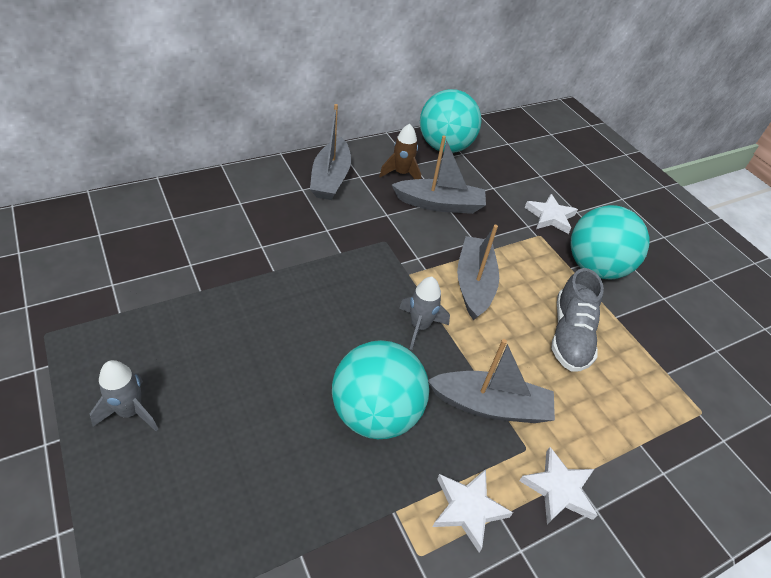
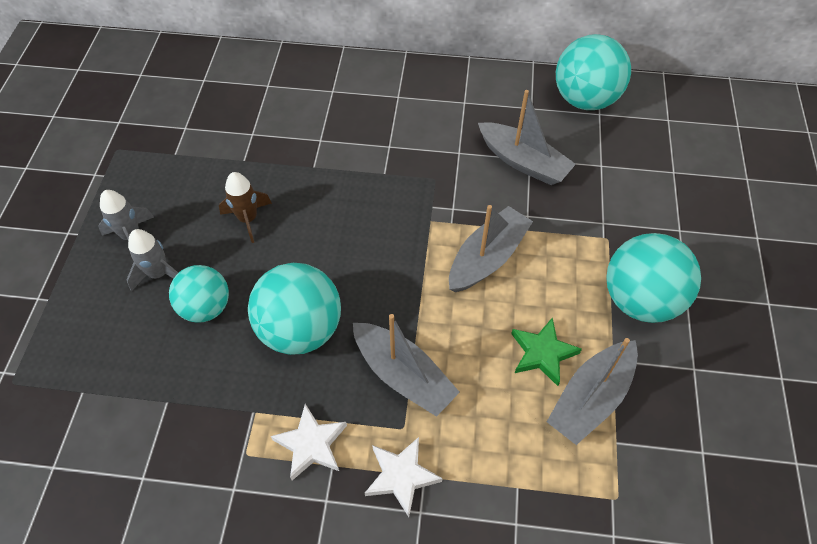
camera: 40 degrees right, 10 degrees up
grey boat [310,104,351,200] -> grey boat moved to [547,338,638,445]
brown rocket [379,124,421,179] -> brown rocket moved to [219,172,272,243]
grey rocket [399,277,450,350] -> grey rocket moved to [127,229,178,291]
white star [525,194,578,234] -> none
grey shoe [551,268,604,371] -> green star [511,317,582,386]
none -> turquoise ball [169,265,229,323]

